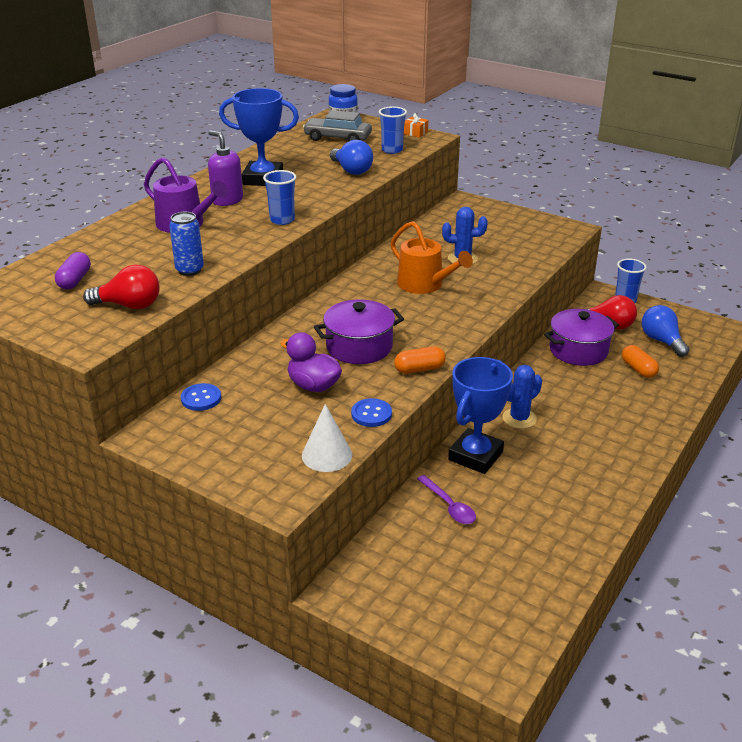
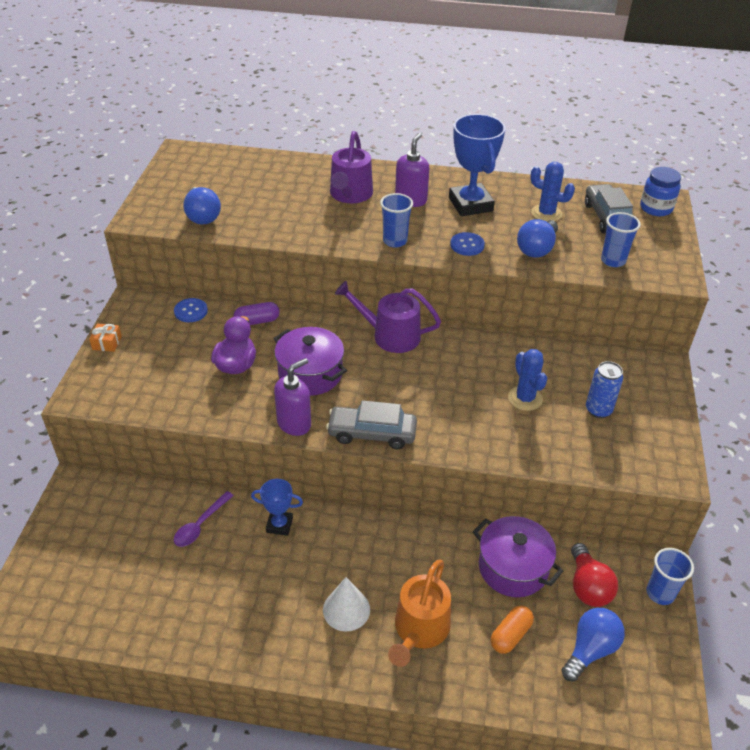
camera: 65 degrees right, 10 degrees up
purple capsule [55,252,91,290] -> purple capsule moved to [234,302,280,325]
red light bulb [83,265,160,309] -> blue light bulb [183,187,221,224]
blue can [169,212,204,276] -> blue can moved to [586,361,623,418]
white cone [302,404,352,472] -> white cone moved to [323,577,370,632]
blue button [351,398,392,427] -> blue button moved to [450,232,485,256]
orange watering can [390,221,473,294] -> orange watering can moved to [388,559,451,667]
orange capsule [394,346,446,374] -> purple soap dispenser [274,358,311,436]
orange gift [404,113,428,138] -> orange gift moved to [89,324,122,352]
blue trophy [448,357,513,474] -> blue trophy [251,479,303,536], size x0.55
blue cactus [502,365,542,429] -> blue cactus moved to [530,162,575,222]
none -> grey car [326,400,417,449]
none -> purple watering can [335,281,441,353]

